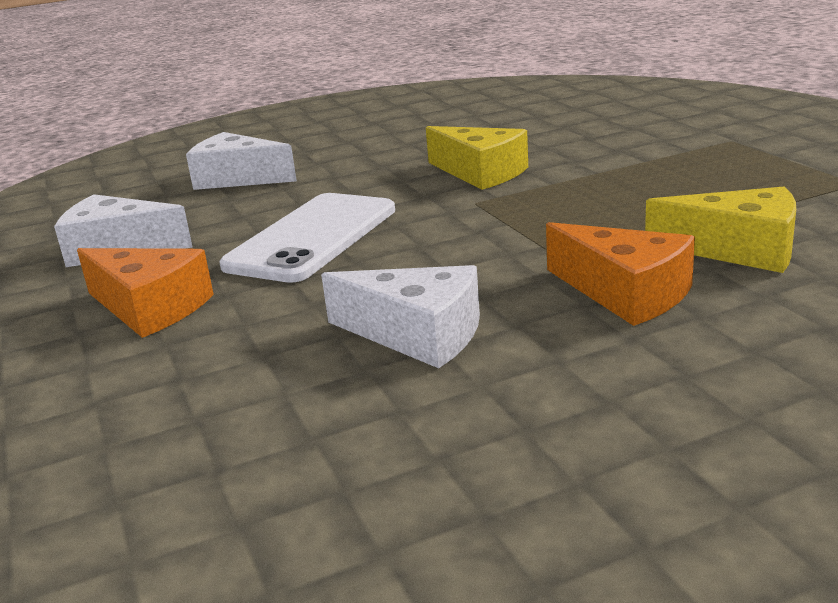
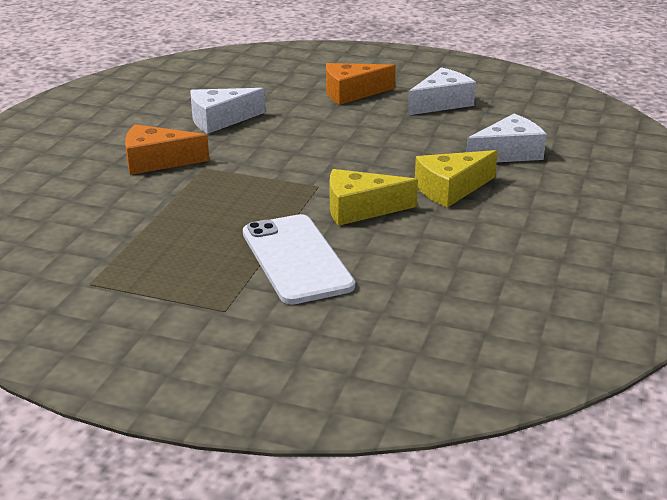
camera: 130 degrees right, 5 degrees up
white phone [219,193,395,283] -> white phone moved to [243,214,355,305]
yellow cheese [645,186,796,273] -> yellow cheese moved to [415,150,498,208]

